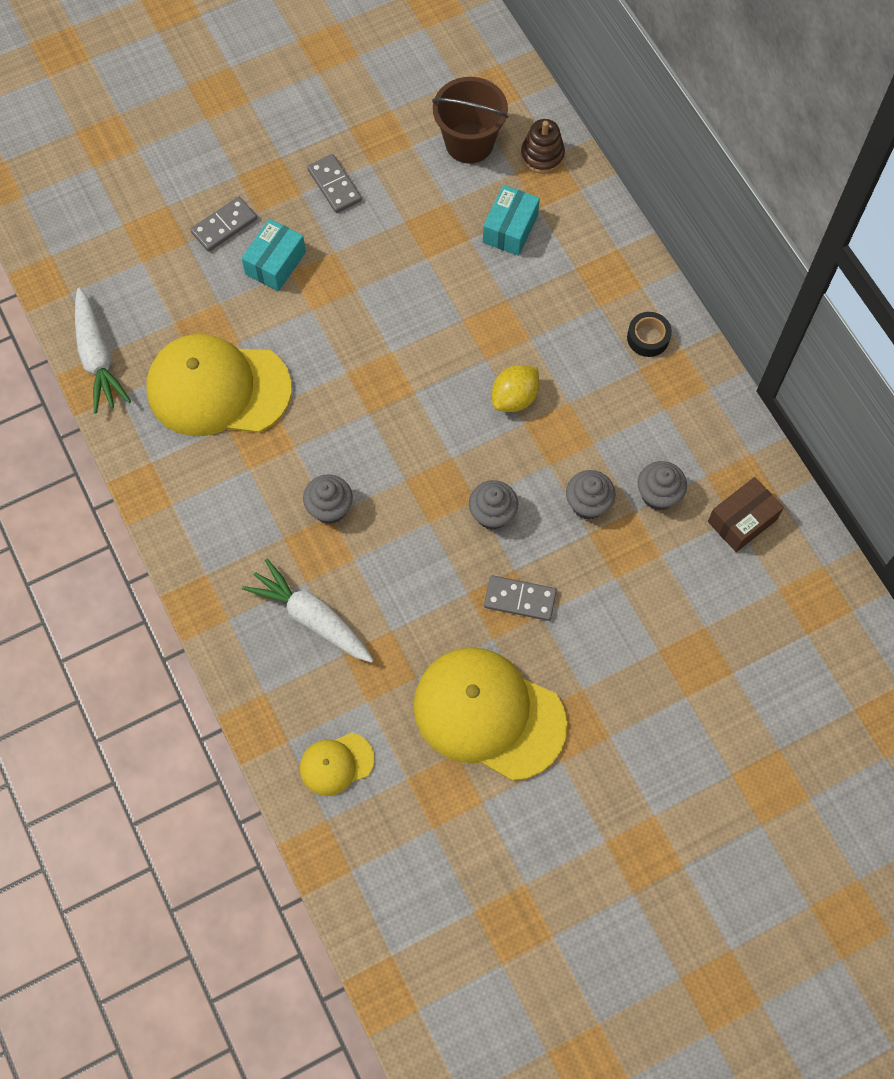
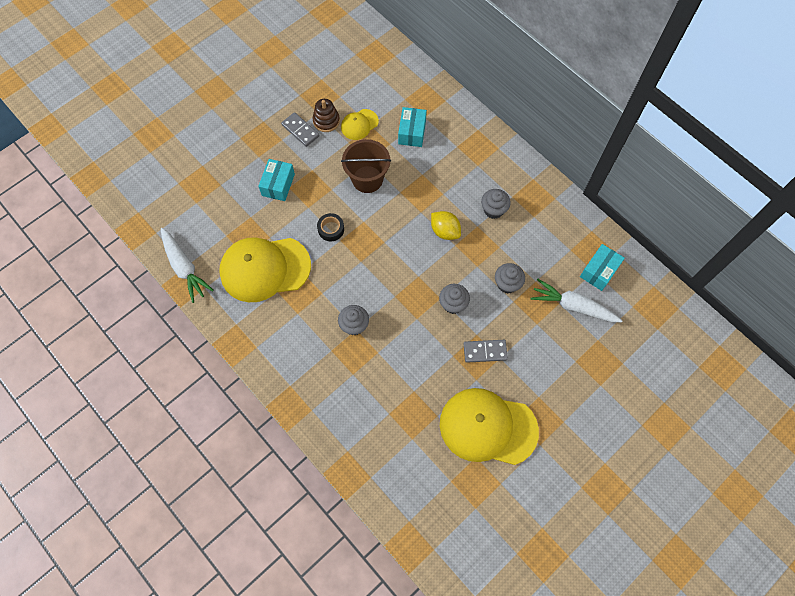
camera: 15 degrees left, 0 degrees up
grey domino [190,197,257,252] -> none
white carrot [242,559,374,663] -> white carrot moved to [531,279,622,322]
yellow cap [300,733,374,796] -> yellow cap moved to [341,109,379,140]
brown bucket [432,77,508,164] -> brown bucket moved to [341,139,391,193]
yellow lemon [492,365,539,412] -> yellow lemon turned 75 degrees counterclockwise [431,211,461,240]
brown stacking toy [521,119,565,174] -> brown stacking toy moved to [313,99,340,132]
black tape [627,312,672,357] -> black tape moved to [317,213,344,241]
grey cupcake [638,461,687,511] -> grey cupcake moved to [481,189,511,219]
brown box [708,477,784,552] -> turquoise box [580,244,625,291]

